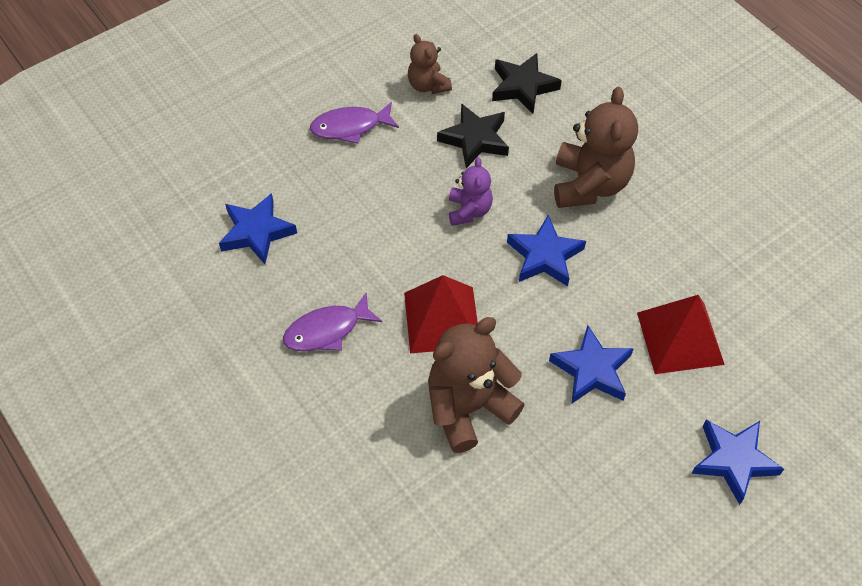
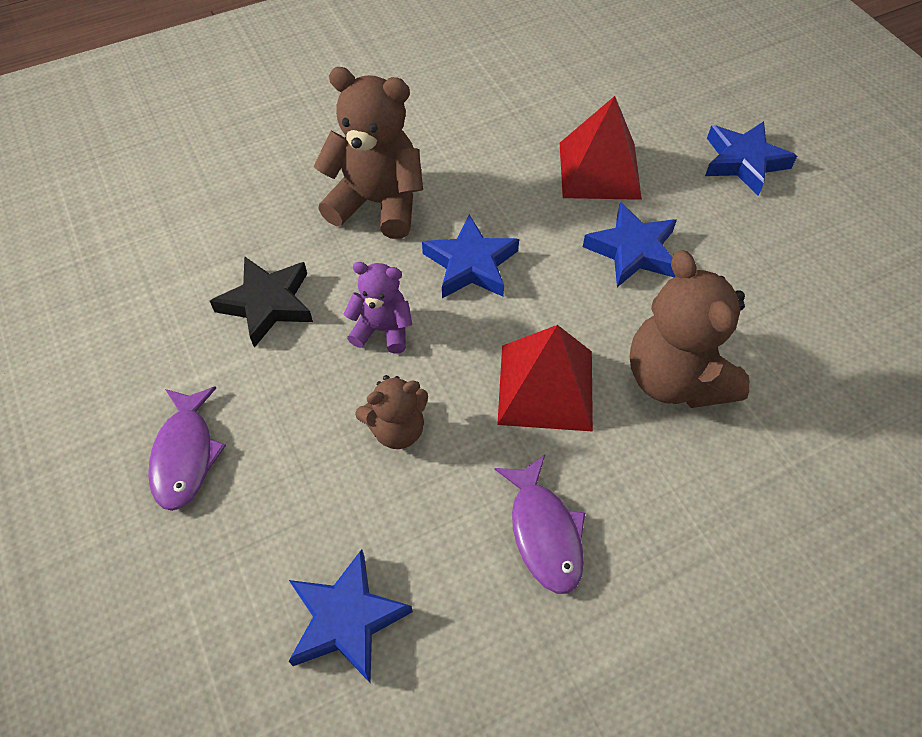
camera: 80 degrees left, 0 degrees up
brown teddy bear [408,34,452,94] -> brown teddy bear moved to [355,375,428,449]
black star [492,53,562,114] -> none

